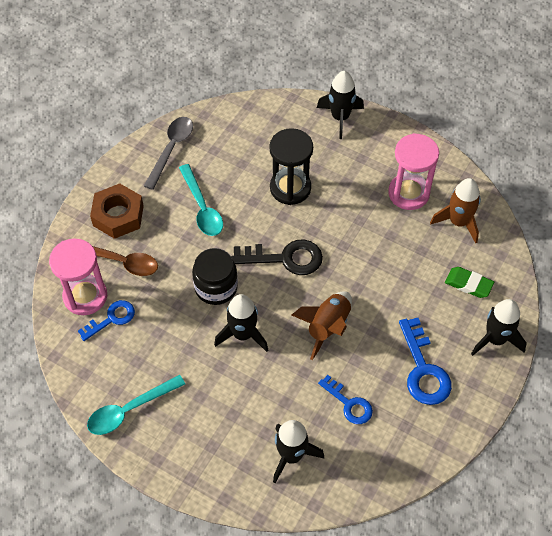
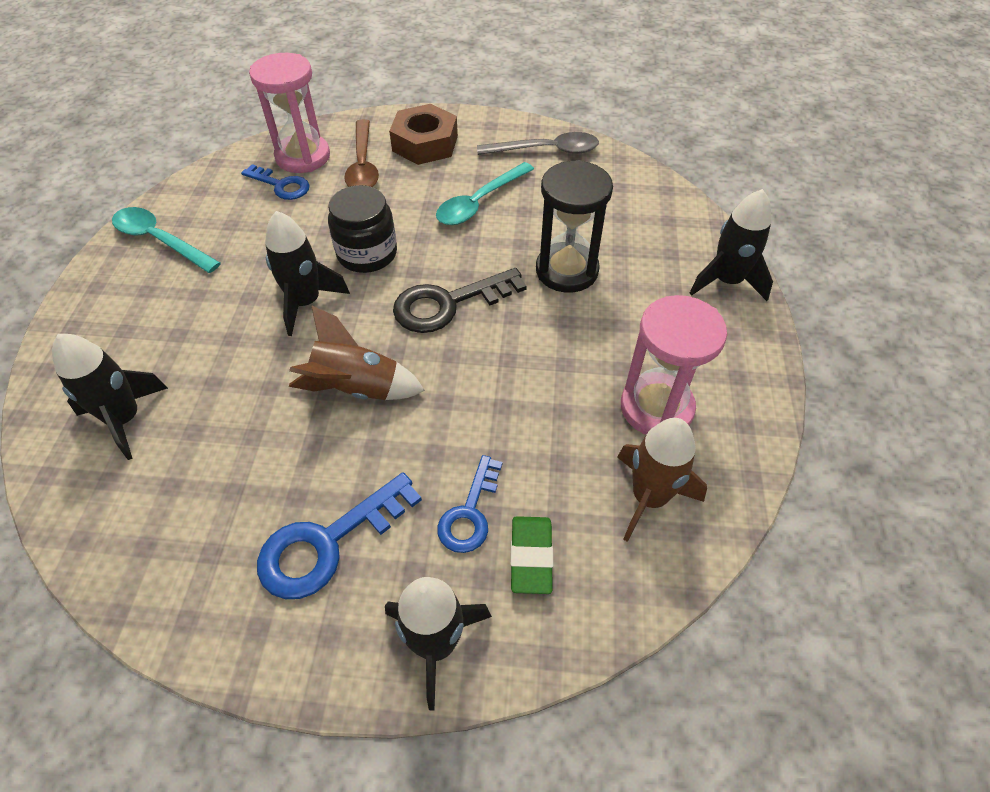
camera: 65 degrees right, 5 degrees down
black key [232,240,323,275] -> black key turned 90 degrees clockwise [393,268,527,333]
blue key [318,375,373,424] -> blue key moved to [437,455,502,553]

